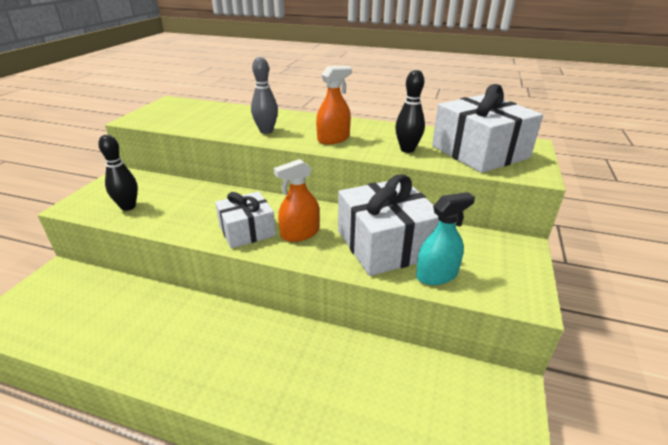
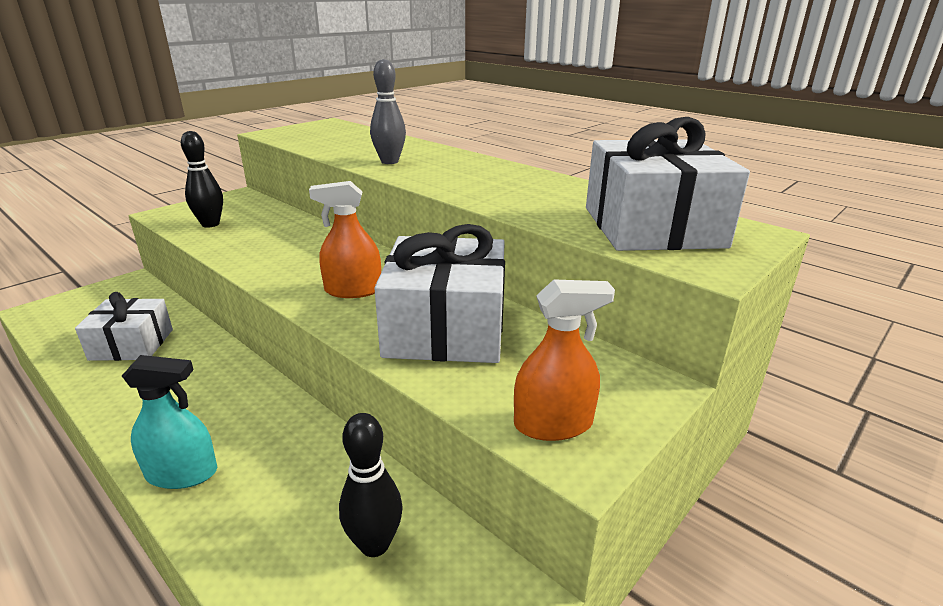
camera: 25 degrees right, 5 degrees down
white gift [215,191,276,248] -> white gift moved to [75,292,173,361]
orange spray bottle [316,66,352,144] -> orange spray bottle moved to [514,279,615,441]
black bowling pin [395,70,425,153] -> black bowling pin moved to [339,413,403,557]
turquoise spray bottle [416,192,475,285] -> turquoise spray bottle moved to [122,355,217,489]

